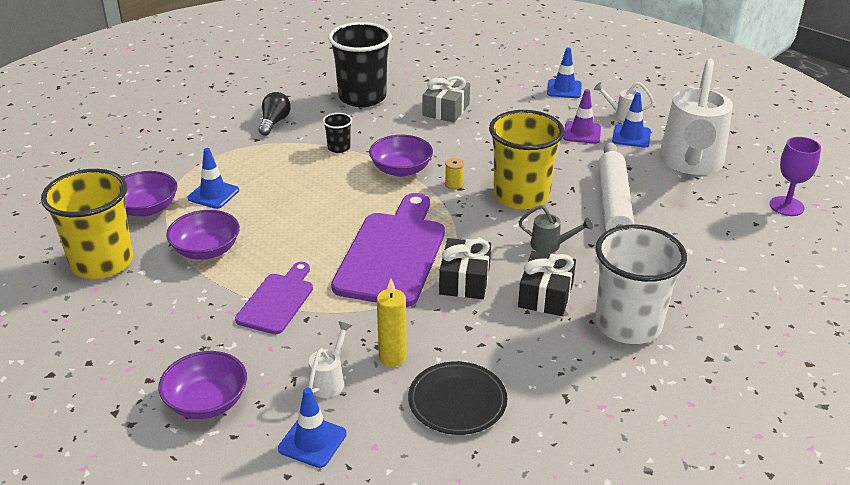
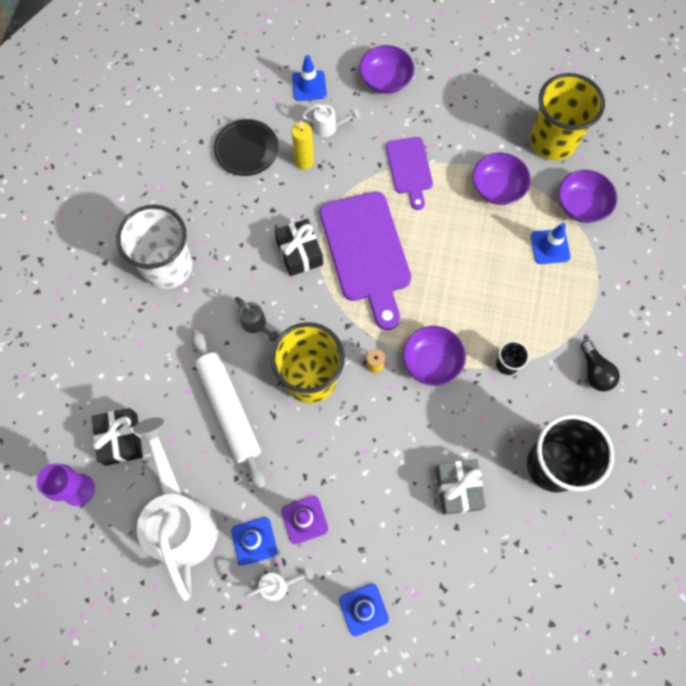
camera: 150 degrees right, 35 degrees up
white watering can [308,321,352,398] -> white watering can turned 75 degrees counterclockwise [302,104,360,137]
black gift [518,251,576,316] -> black gift moved to [92,408,143,466]
grey watering can [519,205,593,253] -> grey watering can turned 120 degrees counterclockwise [235,297,279,342]

